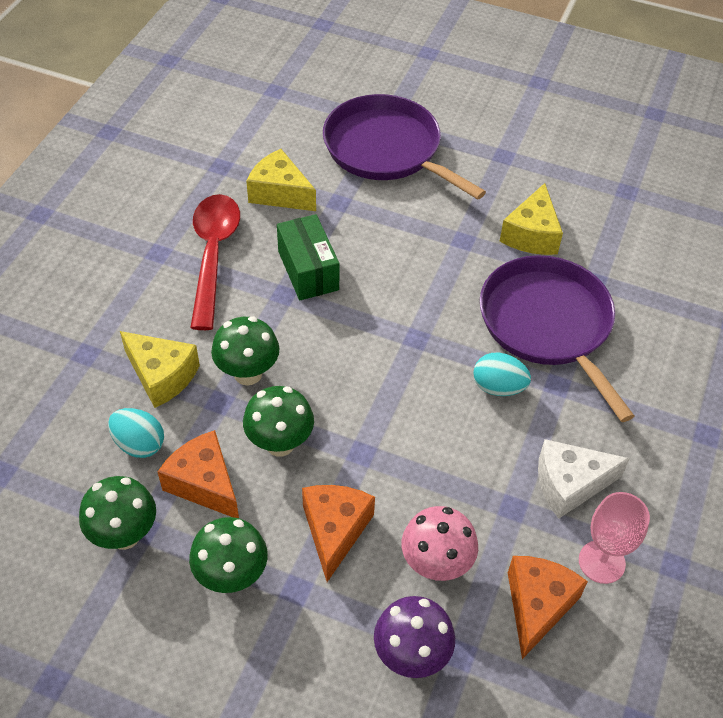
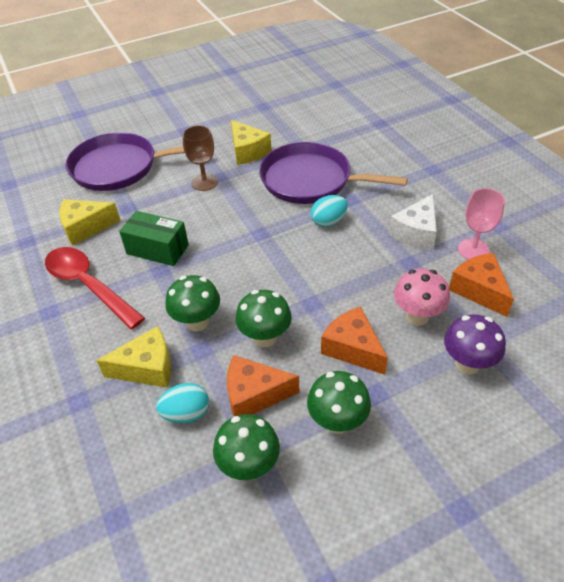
camera: 45 degrees left, 5 degrees down
none -> brown goblet [183,125,218,191]

